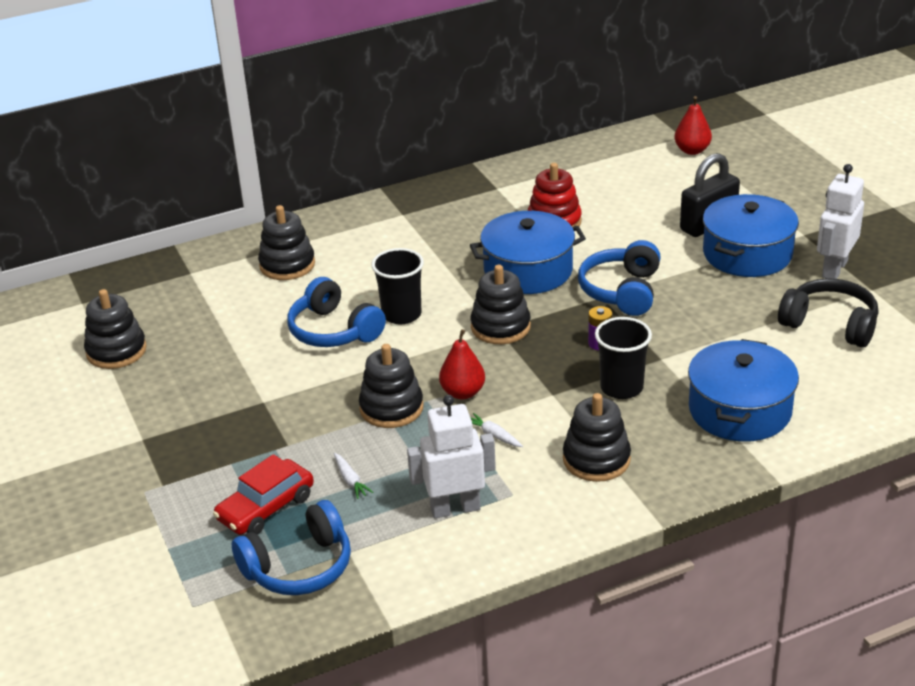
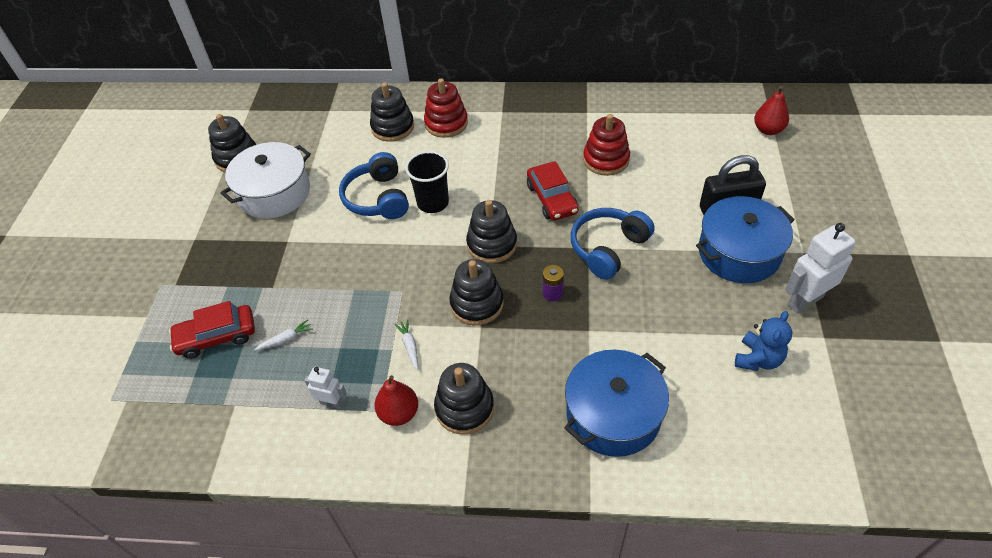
camera: 30 degrees right, 15 degrees up
blue headphones [232,500,351,595] -> none
white carrot [334,453,373,499] -> white carrot turned 120 degrees counterclockwise [254,319,313,351]
black stacking toy [359,344,424,428] -> black stacking toy moved to [449,259,504,325]
white robot [407,395,496,518] -> white robot [304,367,347,409], size x0.55
red pear [439,329,485,399] -> red pear moved to [374,375,418,426]
blue pot [470,211,586,294] -> red car [527,161,579,220]
black cup [595,317,652,399] -> none
black headphones [778,278,878,348] -> blue teddy bear [735,311,792,371]
none -> white pot [221,142,311,219]
none -> red stacking toy [424,78,468,138]

